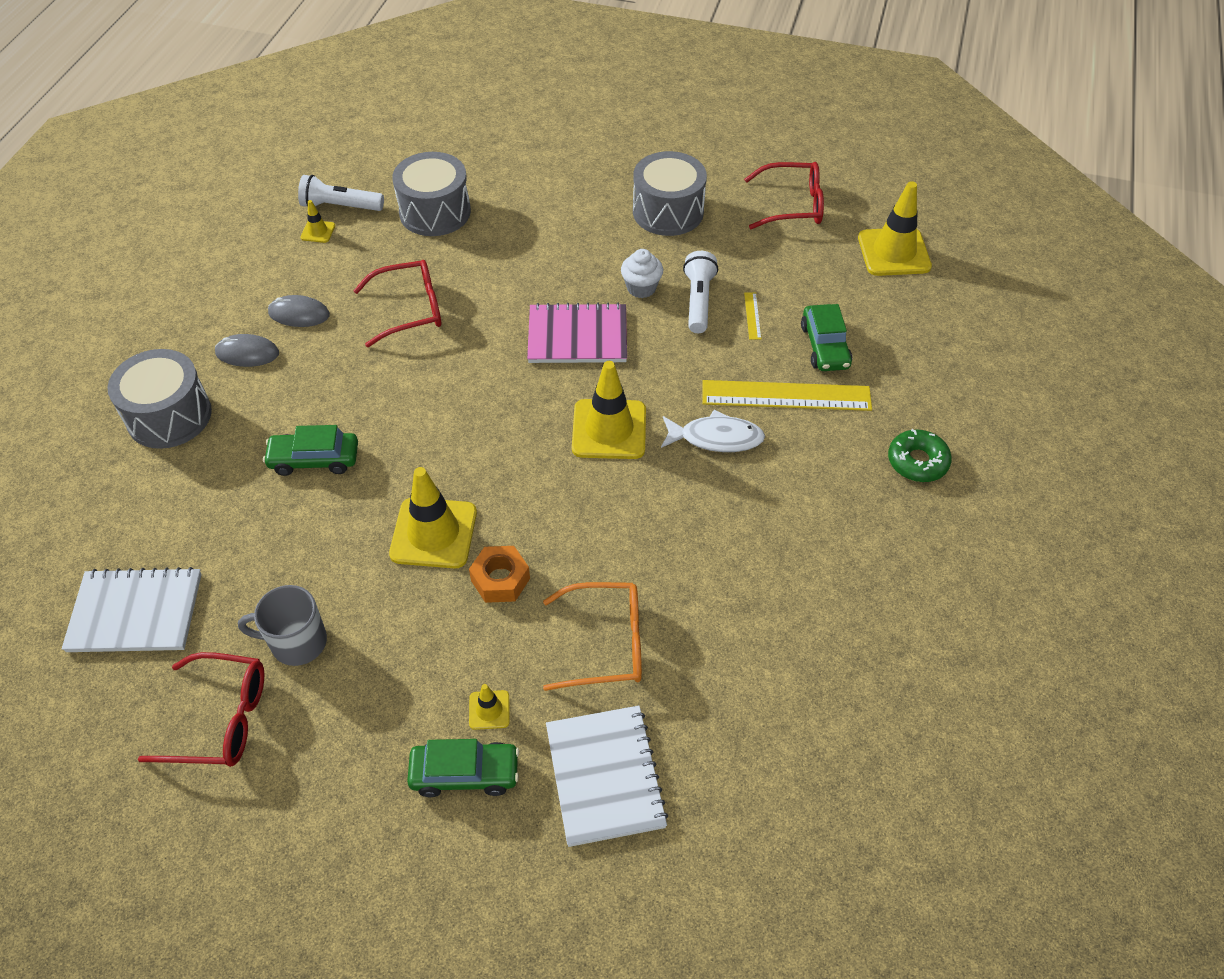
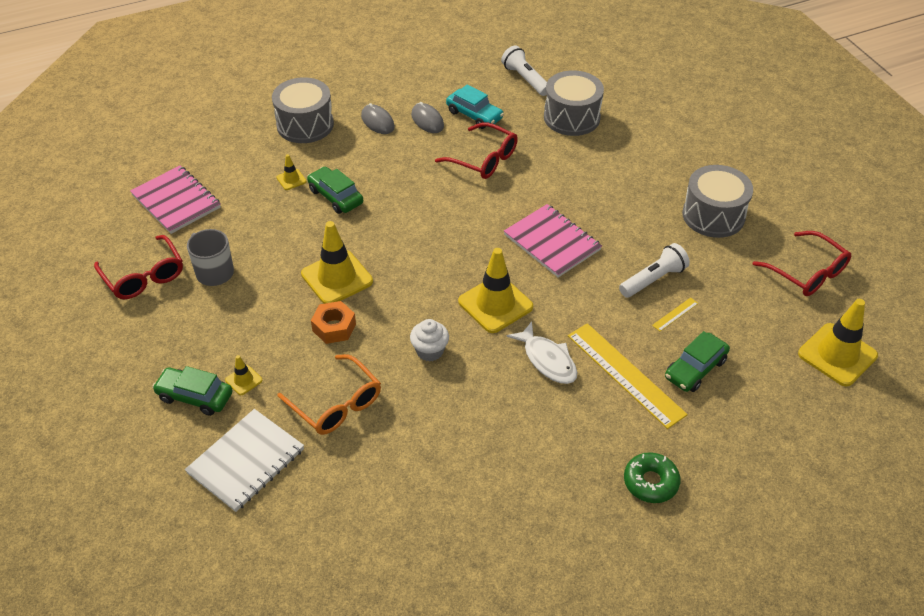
camera: 50 degrees right, 5 degrees down
white notebook [62,567,202,652] -> pink notebook [130,166,221,234]
yellow traffic cone [300,200,335,243] -> yellow traffic cone moved to [276,154,307,190]
green car [407,739,519,797] -> green car turned 150 degrees clockwise [152,366,233,416]
white cupcake [621,249,663,298] -> white cupcake moved to [410,319,449,362]
none -> turquoise car [446,84,504,129]

